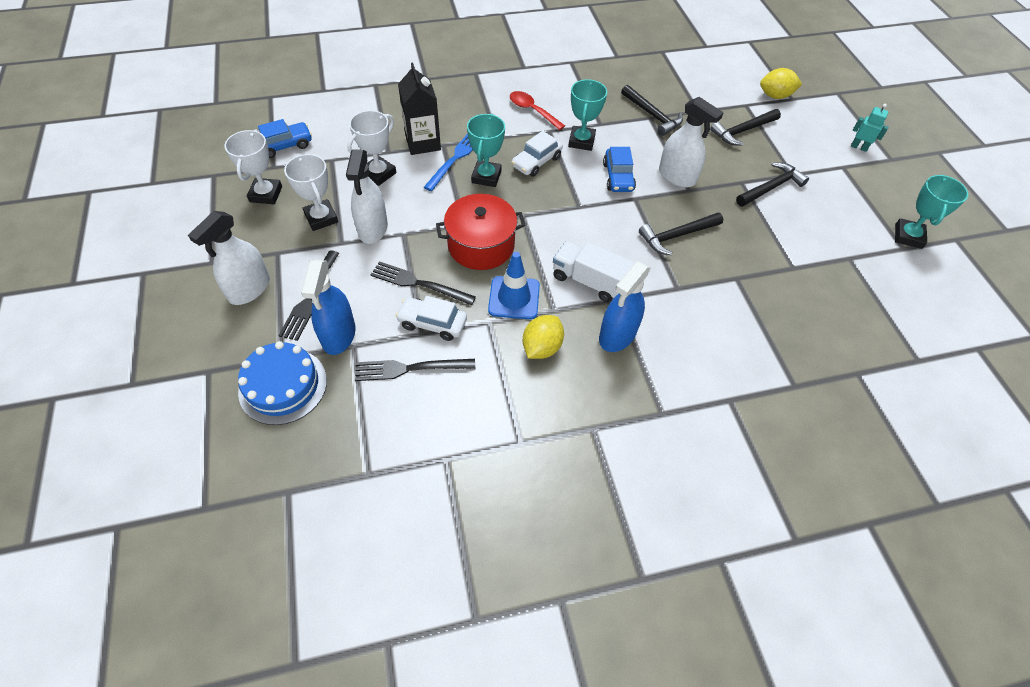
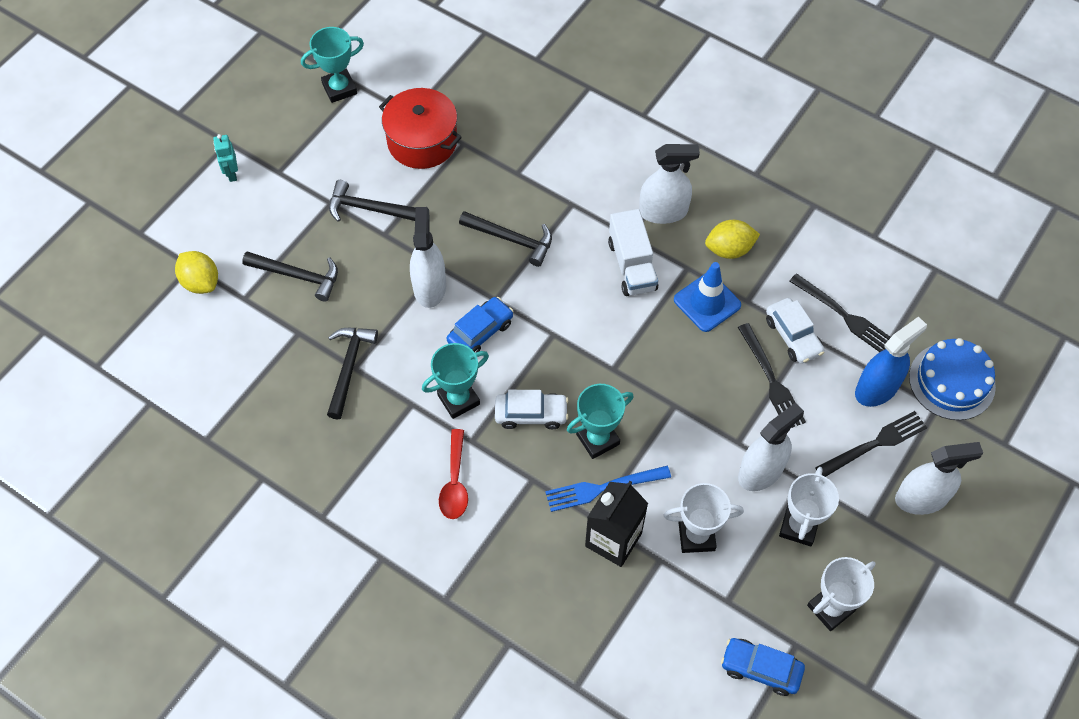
camera: 130 degrees left, 5 degrees up
red pot [436,194,525,270] -> red pot moved to [379,88,462,169]
blue spray bottle [599,262,651,352] -> white spray bottle [639,144,700,224]

